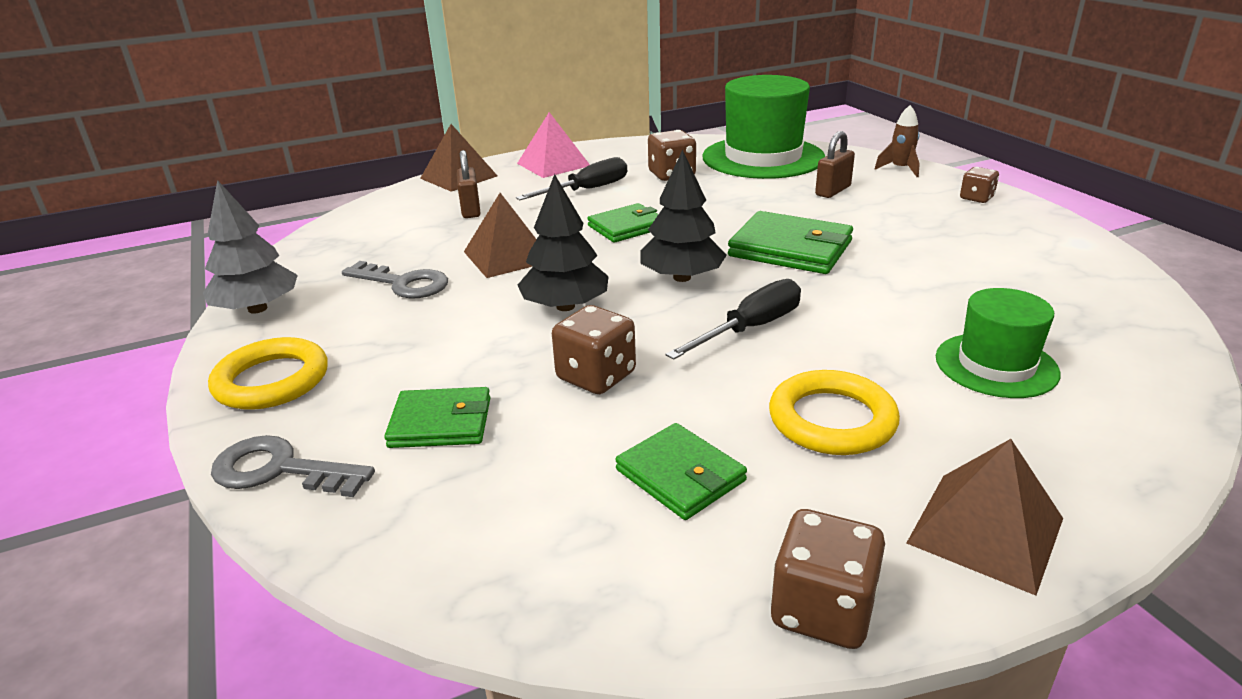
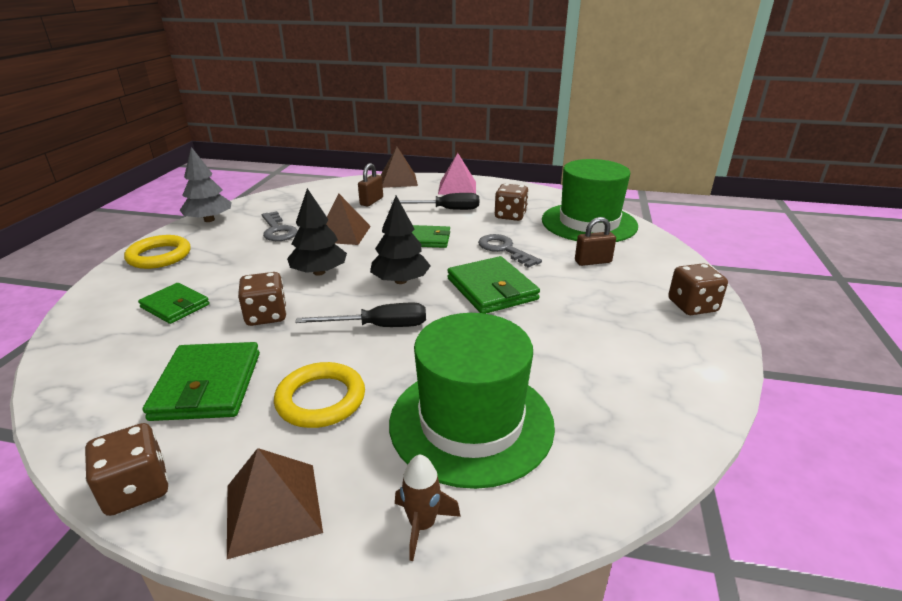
camera: 35 degrees right, 0 degrees up
grey key [211,435,375,497] -> grey key moved to [478,234,542,268]
green wallet [615,423,747,520] -> green wallet [143,342,260,421], size x1.53
brown rocket [875,105,920,177] -> brown rocket moved to [395,454,461,561]
green hat [936,288,1060,398] -> green hat [389,313,555,489], size x1.76
brown dice [960,167,999,203] -> brown dice [668,263,728,315], size x1.58

